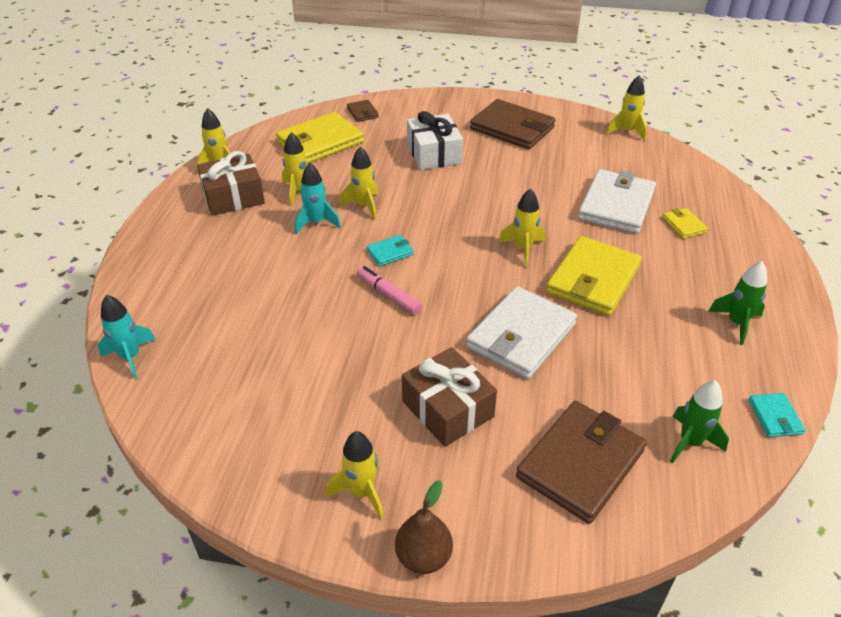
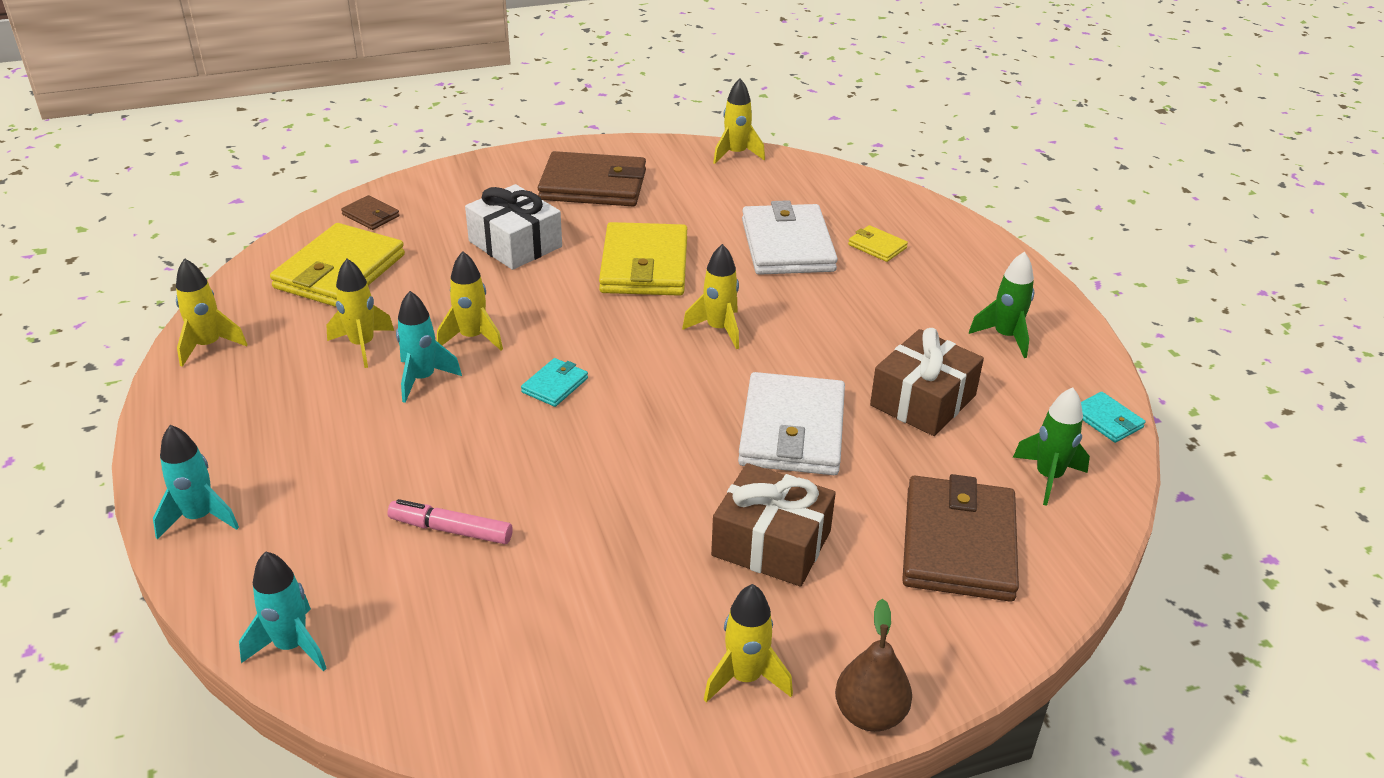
camera: 30 degrees left, 5 degrees down
brown gift [197,151,265,216] -> brown gift moved to [870,328,984,436]
pink marker [357,266,422,315] -> pink marker moved to [387,499,513,544]
yellow wallet [546,236,642,316] -> yellow wallet moved to [599,222,687,296]
none -> turquoise rocket [153,425,239,540]

